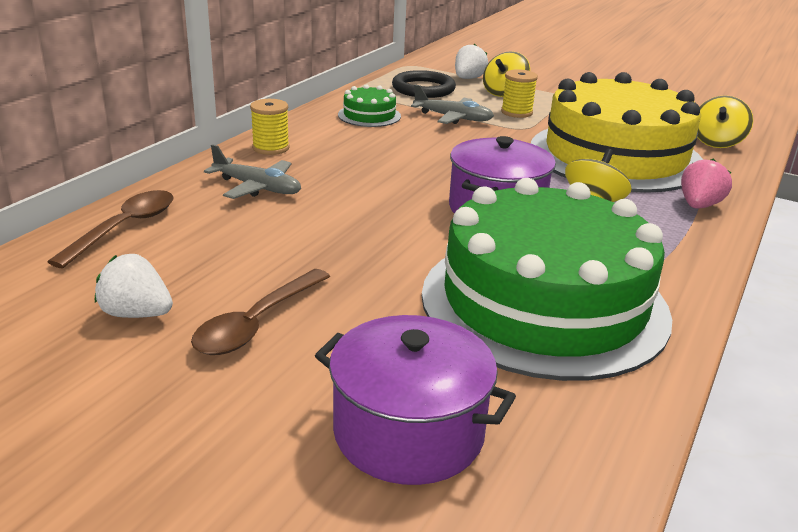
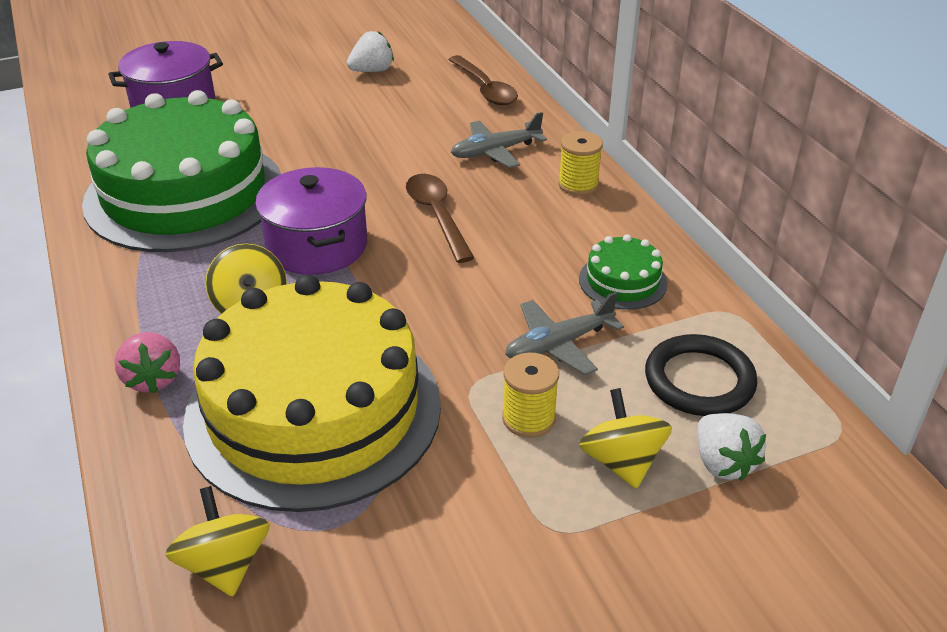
camera: 130 degrees right, 10 degrees up
brown spoon [191,269,330,355] -> brown spoon moved to [406,174,474,263]

